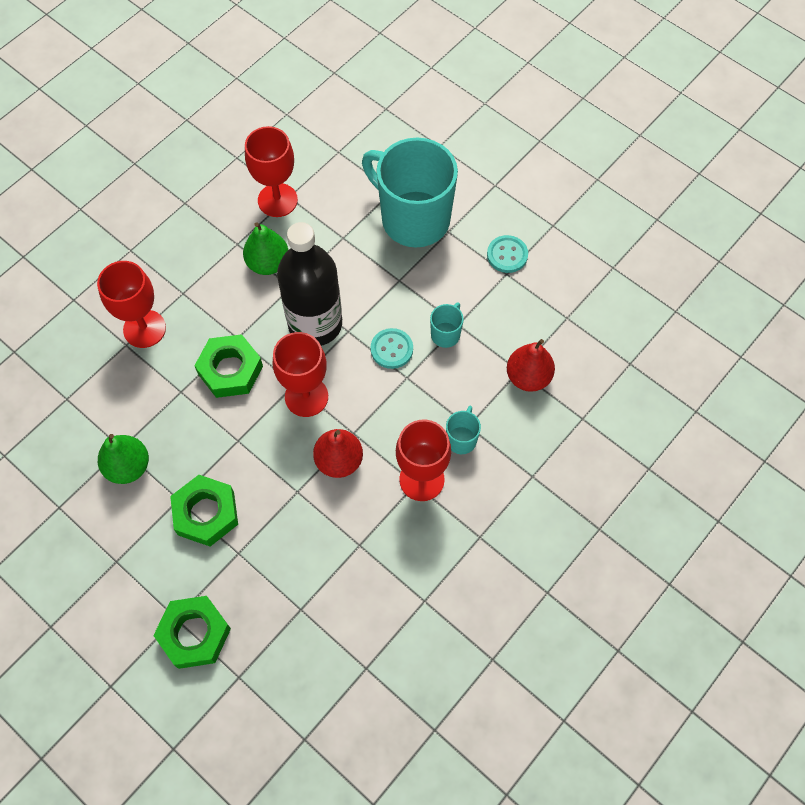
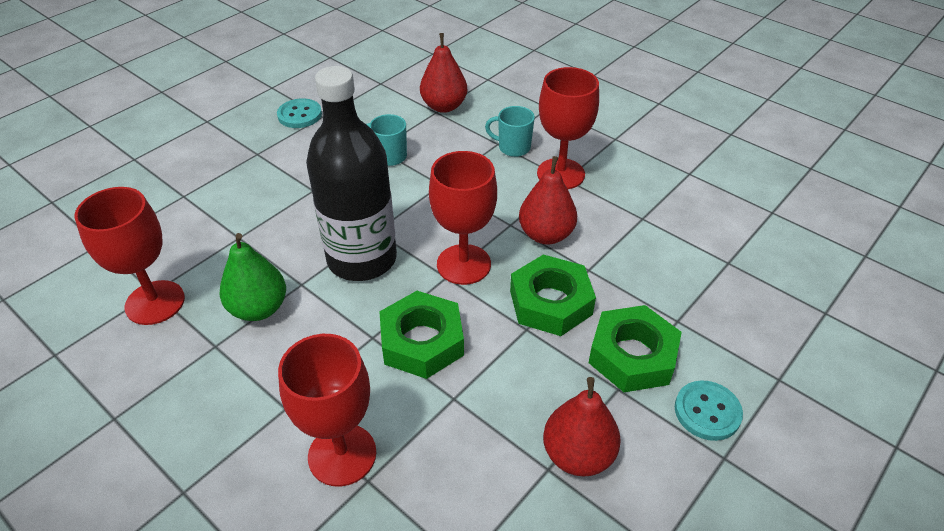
camera: 90 degrees left, 20 degrees down
green pear [98,434,149,484] -> red pear [543,377,621,477]
green nut [153,596,231,669] -> green nut moved to [510,254,596,336]
turquoise mug [362,138,458,248] -> none
turquoise button [371,328,413,369] -> turquoise button moved to [675,380,743,441]

